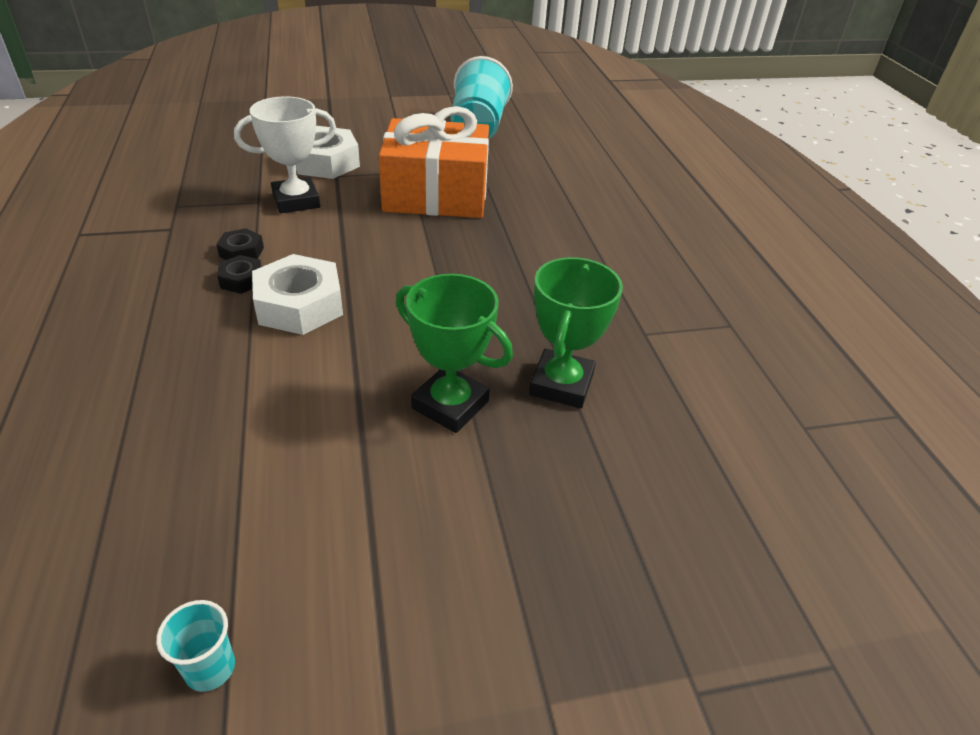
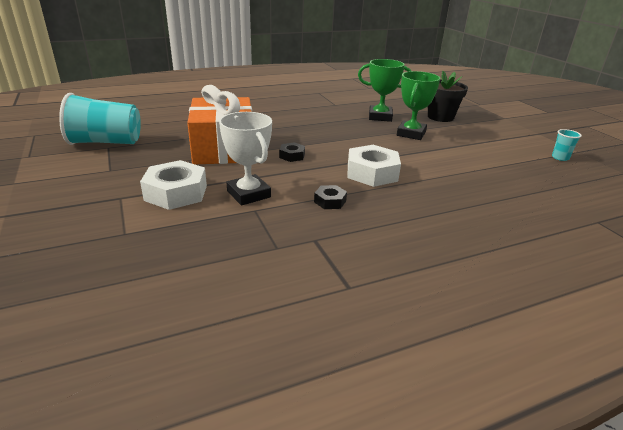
camera: 100 degrees left, 10 degrees down
black nut [217,255,262,294] -> black nut moved to [279,142,305,162]
none -> black flower pot [428,71,468,122]

